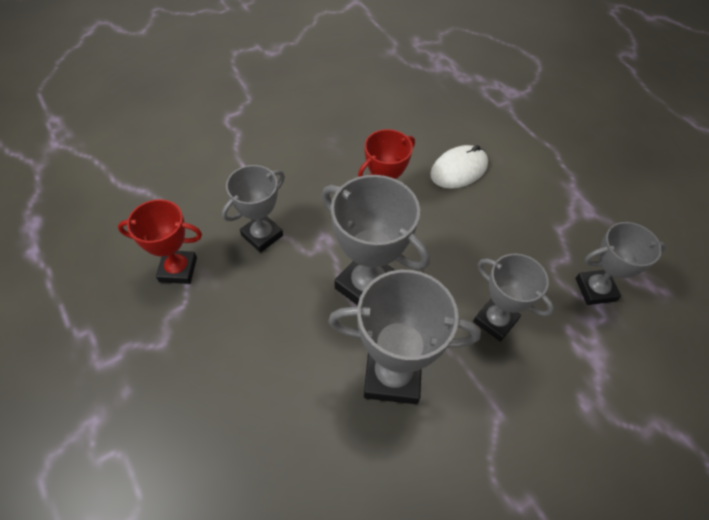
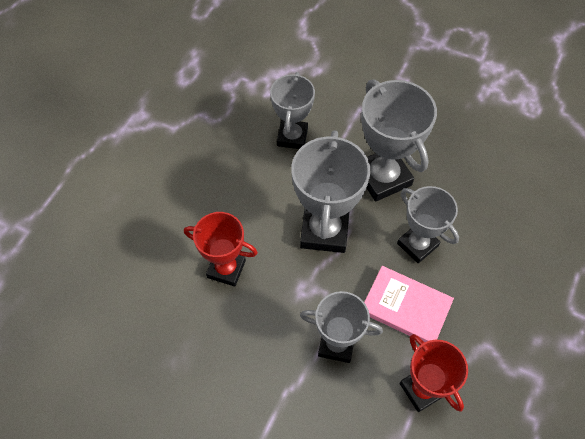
camera: 120 degrees left, 5 degrees up
white mouse [430,145,488,189] -> none
grey trophy [575,222,666,305] -> grey trophy moved to [397,186,459,263]
none -> pink book [364,266,454,342]

